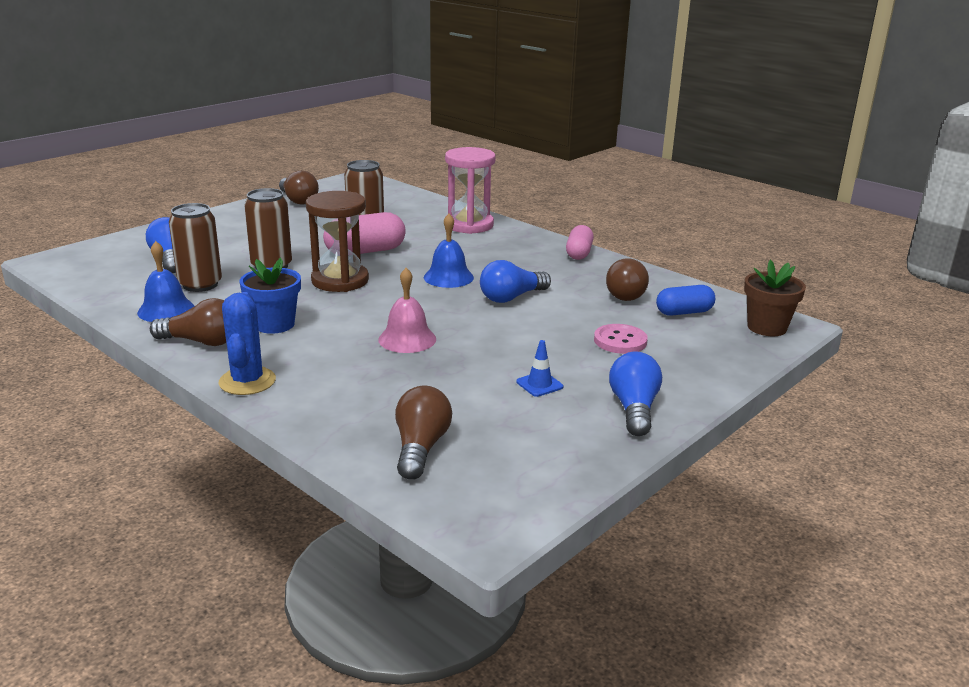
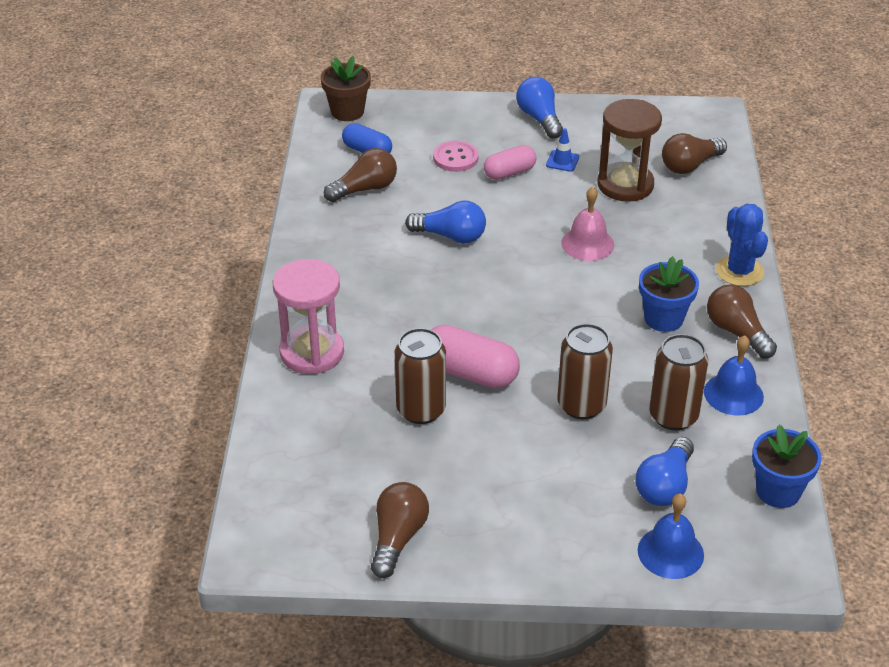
camera: 130 degrees left, 15 degrees up
blue cactus [219,292,276,395] -> blue cactus turned 60 degrees counterclockwise [716,204,768,286]
brown hourglass [306,191,369,292] -> brown hourglass moved to [597,99,662,202]
blue bell [424,214,474,288] -> blue bell moved to [638,494,704,579]
pink capsule [566,225,594,260] -> pink capsule moved to [484,145,537,180]
blue light bulb [609,351,662,436] -> blue light bulb turned 105 degrees clockwise [516,77,563,139]
none -> blue flower pot [752,424,822,508]

